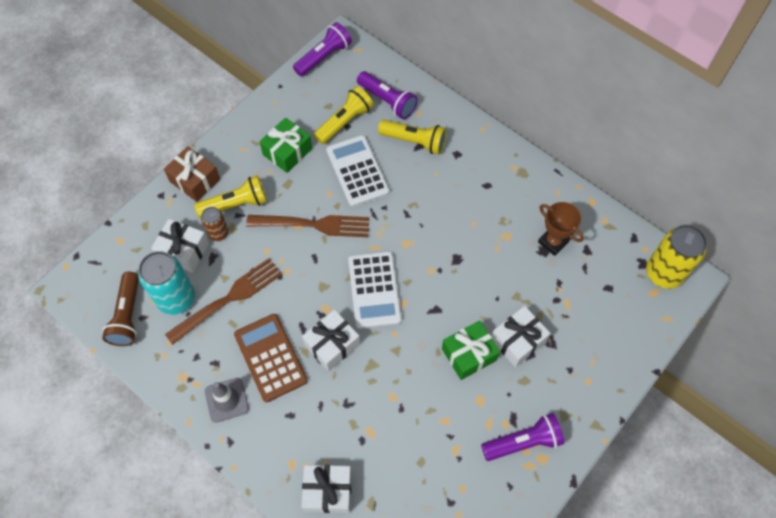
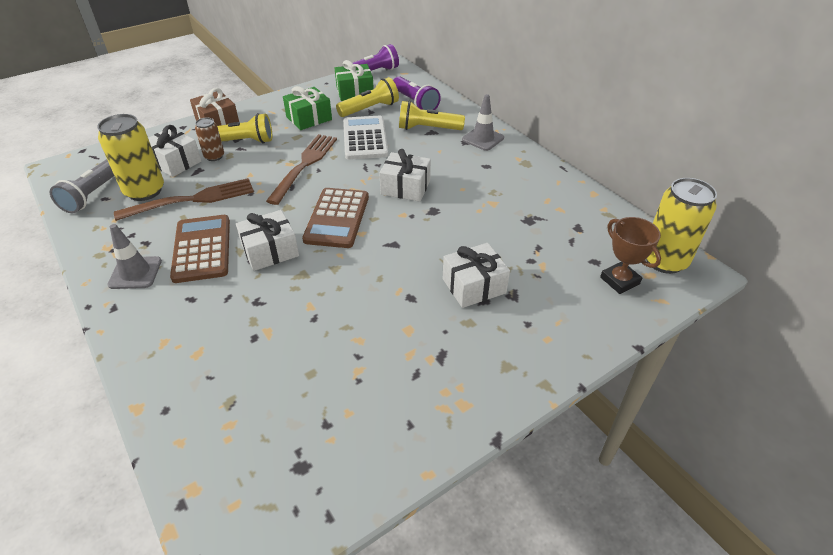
camera: 15 degrees right, 20 degrees down
brown flashlight [102,271,139,346] -> grey flashlight [50,159,114,213]
turquoise can [138,251,195,315] -> yellow can [97,114,164,201]
brown fork [246,215,370,237] -> brown fork turned 90 degrees counterclockwise [266,134,337,205]
white gift [301,465,352,513] -> white gift moved to [379,149,431,202]
white calculator [348,251,402,329] -> brown calculator [302,188,369,248]
yellow flashlight [378,120,447,155] -> yellow flashlight turned 150 degrees clockwise [399,101,465,130]
green gift [442,320,500,380] -> green gift moved to [335,60,374,101]
purple flashlight [481,413,565,461] -> none
brown trophy [538,202,584,256] -> brown trophy moved to [600,217,661,294]
none -> grey traffic cone [462,94,504,151]

